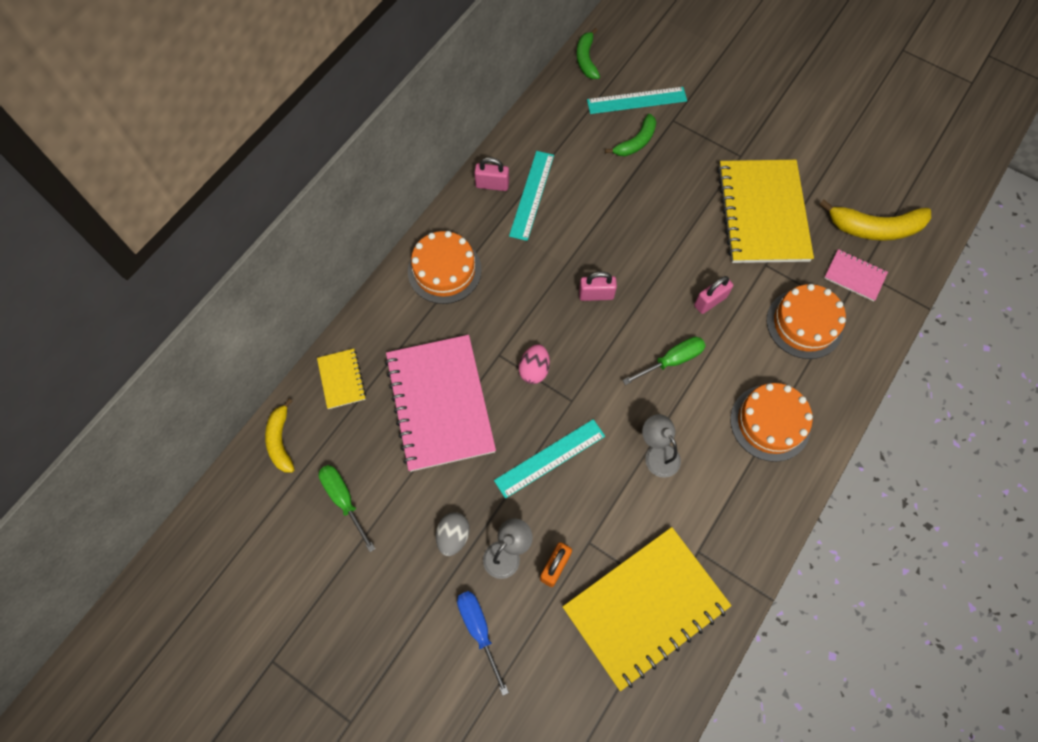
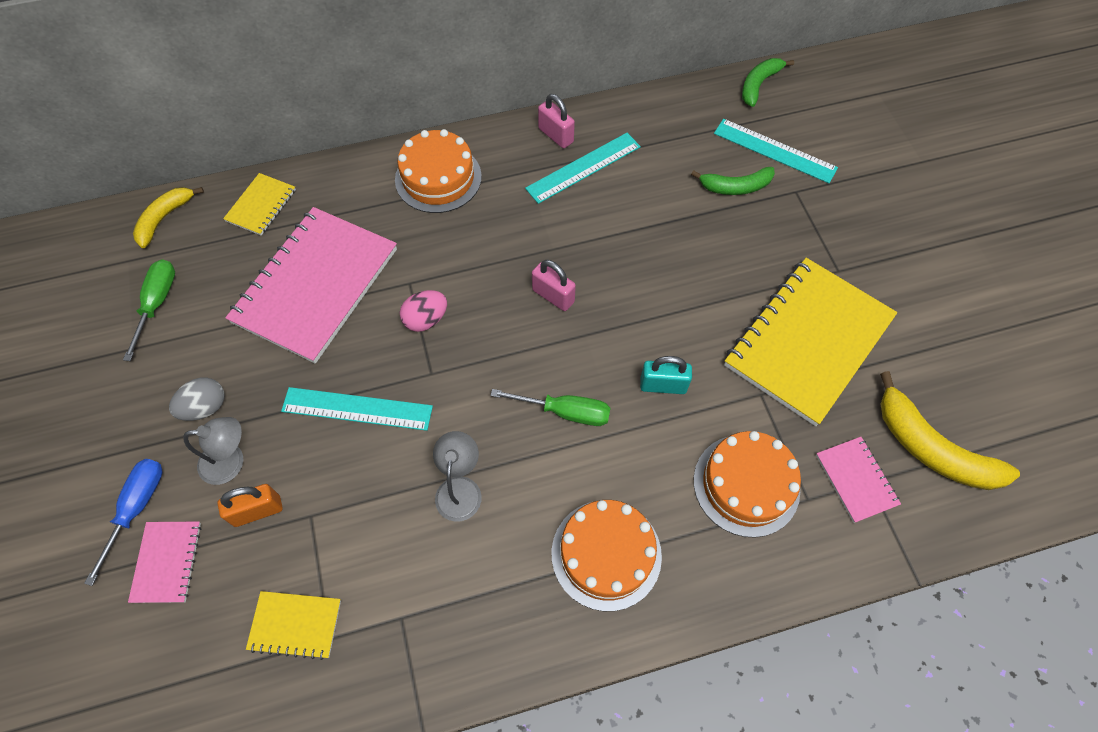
camera: 40 degrees right, 5 degrees down
yellow notebook [563,527,732,691] -> yellow notebook [246,591,341,660], size x0.45
pink padlock [694,276,733,314] -> turquoise padlock [640,356,692,394]
none -> pink notebook [128,521,201,603]

